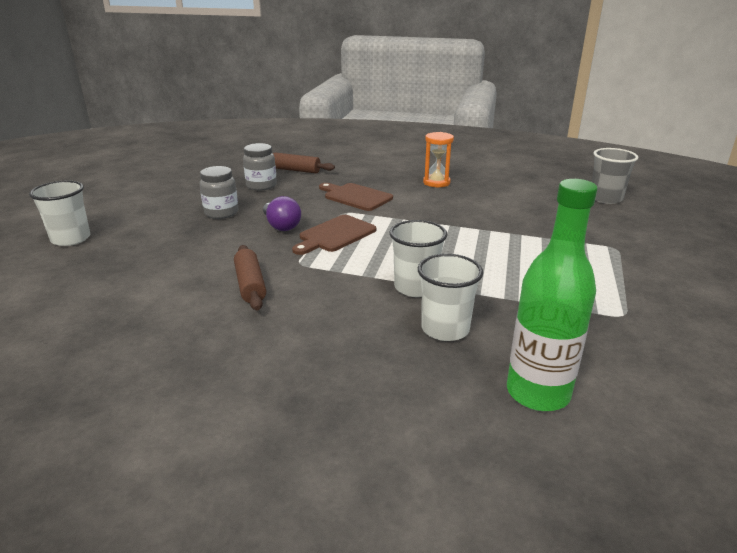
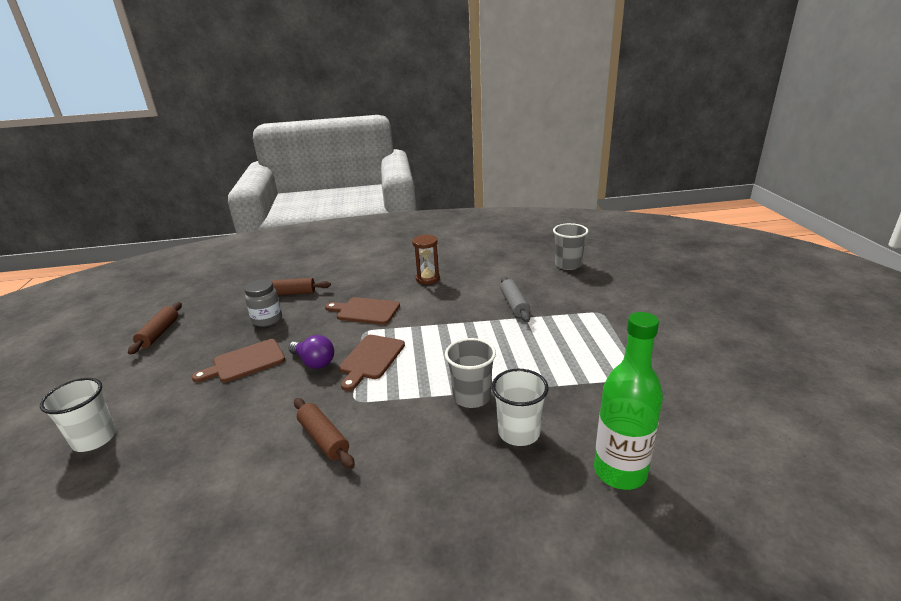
camera: 20 degrees left, 0 degrees up
grey jar [200,166,238,219] -> brown cutting board [192,339,285,383]
white cup [389,220,447,297] -> grey cup [445,338,496,408]
orange hourglass [423,132,454,187] -> brown hourglass [412,235,440,284]
none -> brown rolling pin [128,302,182,355]
none -> grey rolling pin [500,276,530,322]

